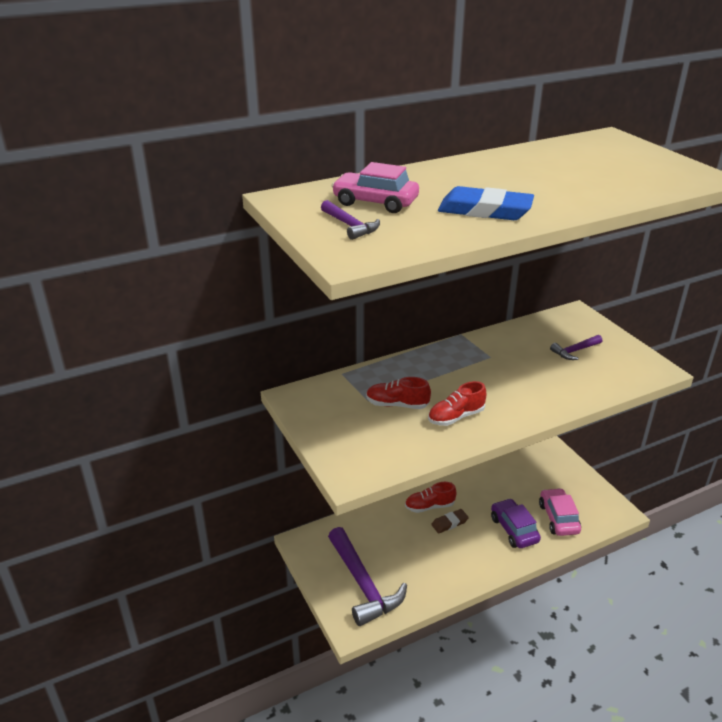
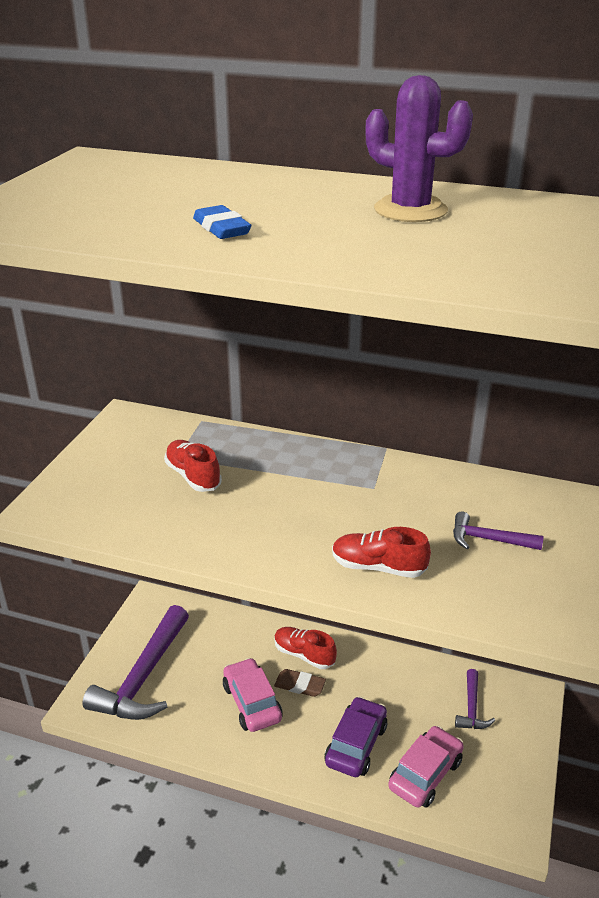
camera: 45 degrees right, 0 degrees up
purple hammer [321,200,380,240] -> purple hammer moved to [455,669,495,729]
pink car [332,162,419,213] -> pink car moved to [223,658,282,732]
red shoe [428,381,486,426] -> red shoe moved to [332,527,431,578]
blue eraser [438,186,534,220] -> blue eraser [193,205,251,239], size x0.58
none -> purple cactus [365,75,473,222]

